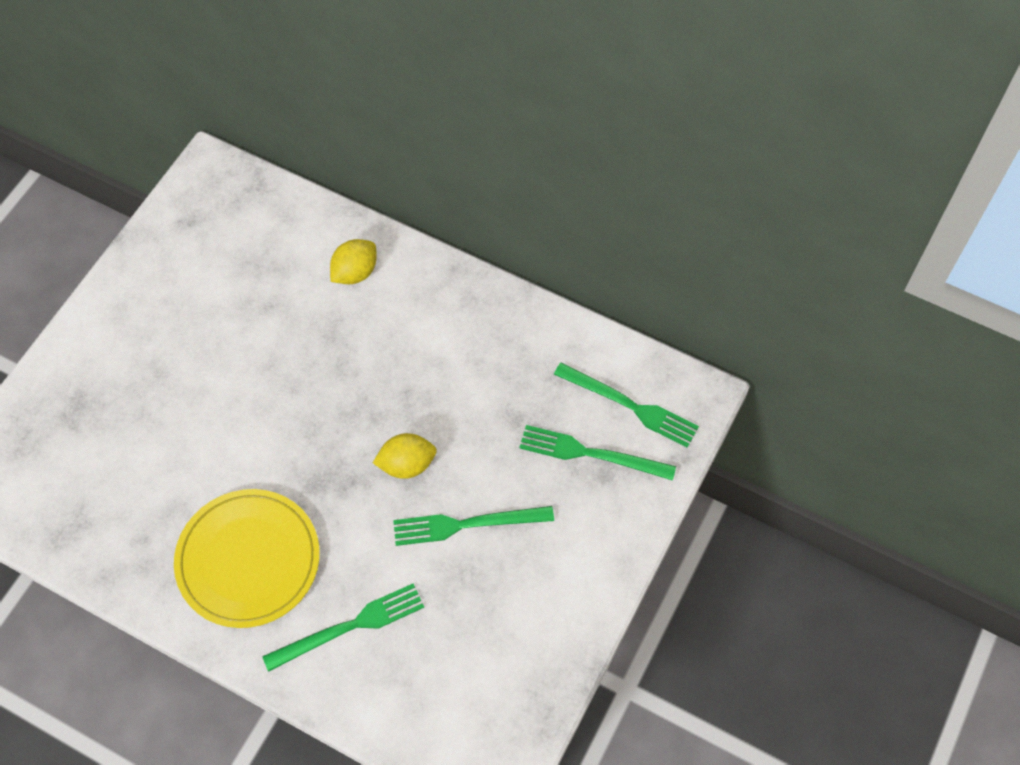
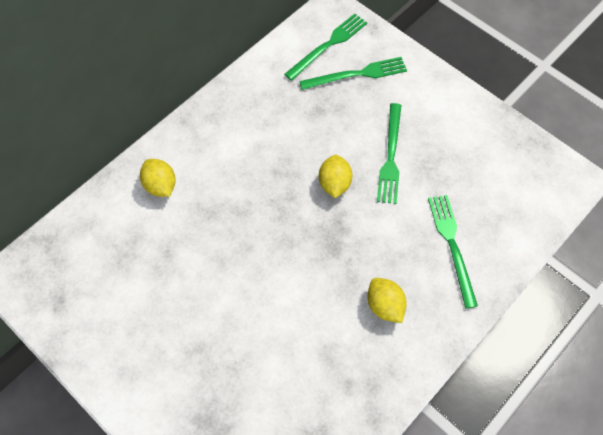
camera: 75 degrees left, 0 degrees up
yellow plate [174,489,320,628] -> yellow lemon [367,278,407,323]
green fork [519,425,676,480] -> green fork turned 135 degrees counterclockwise [299,57,407,90]

